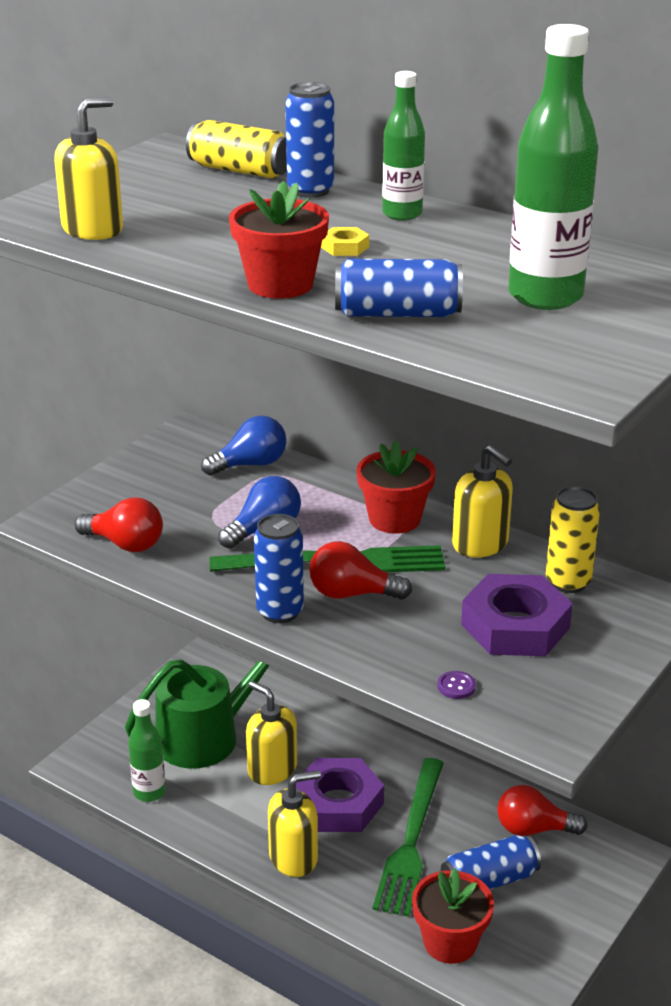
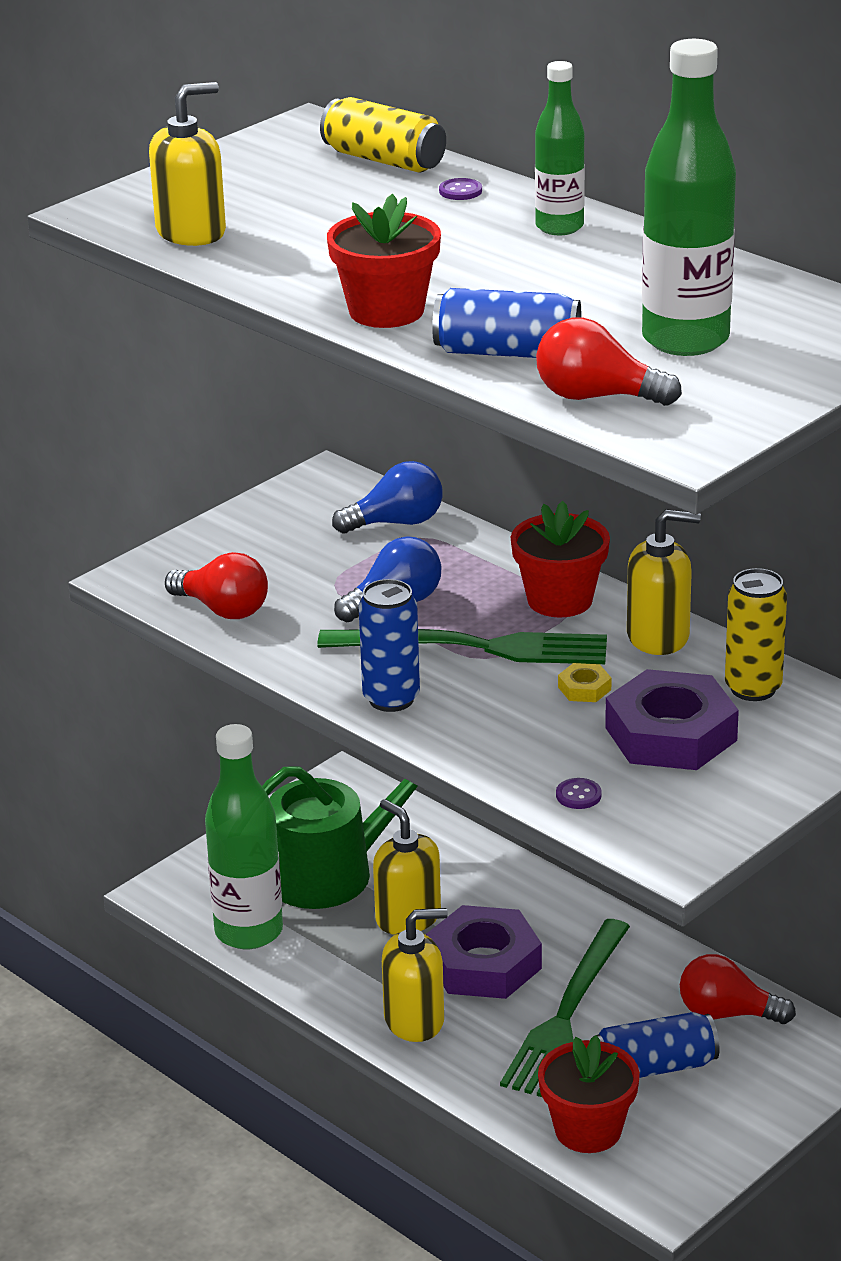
camera: 10 degrees right, 0 degrees up
green bottle [128,699,166,802] -> green bottle [205,724,283,949], size x1.66
blue can [285,82,334,198] -> purple button [439,178,482,200]
red light bulb [309,541,412,600] -> red light bulb moved to [536,318,682,406]
yellow nut [321,227,369,256] -> yellow nut moved to [558,663,611,702]
yellow soap dispenser [452,445,513,557] -> yellow soap dispenser turned 60 degrees counterclockwise [627,509,701,655]

